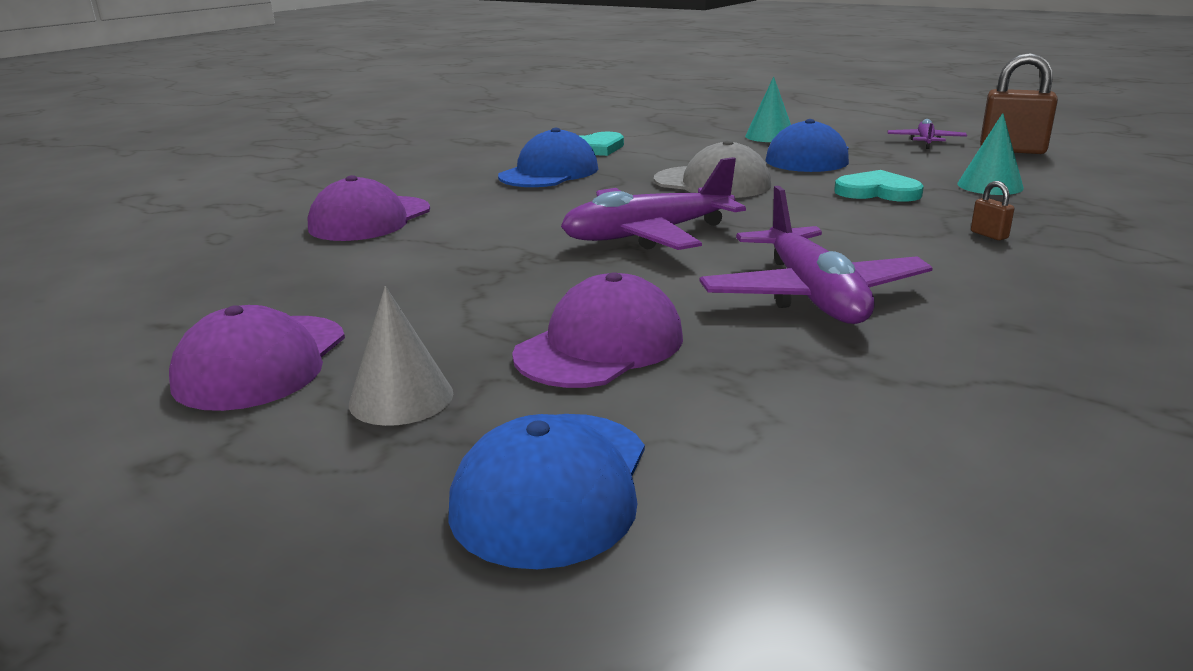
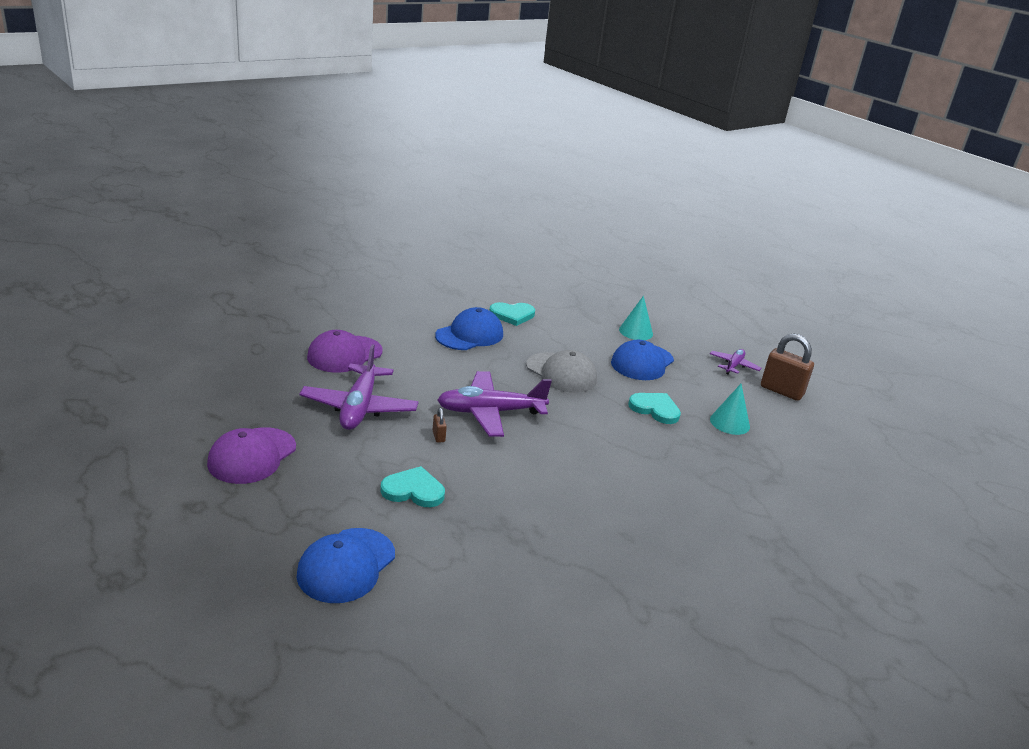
camera: 10 degrees right, 5 degrees up
grey cone [349,286,453,426] -> none
purple cap [512,272,683,388] -> turquoise heart [380,466,445,507]
purple plane [700,186,933,324] -> purple plane moved to [299,344,419,430]
brown padlock [971,181,1014,240] -> brown padlock moved to [433,408,447,443]

